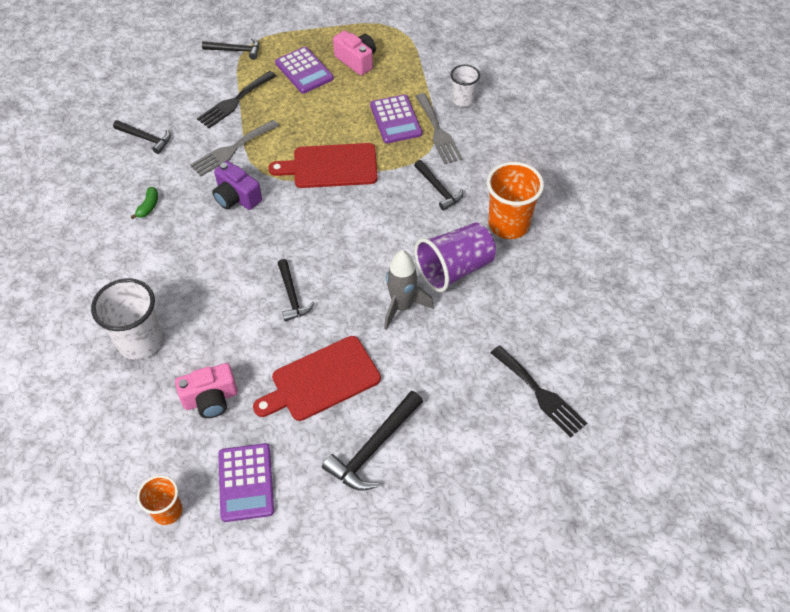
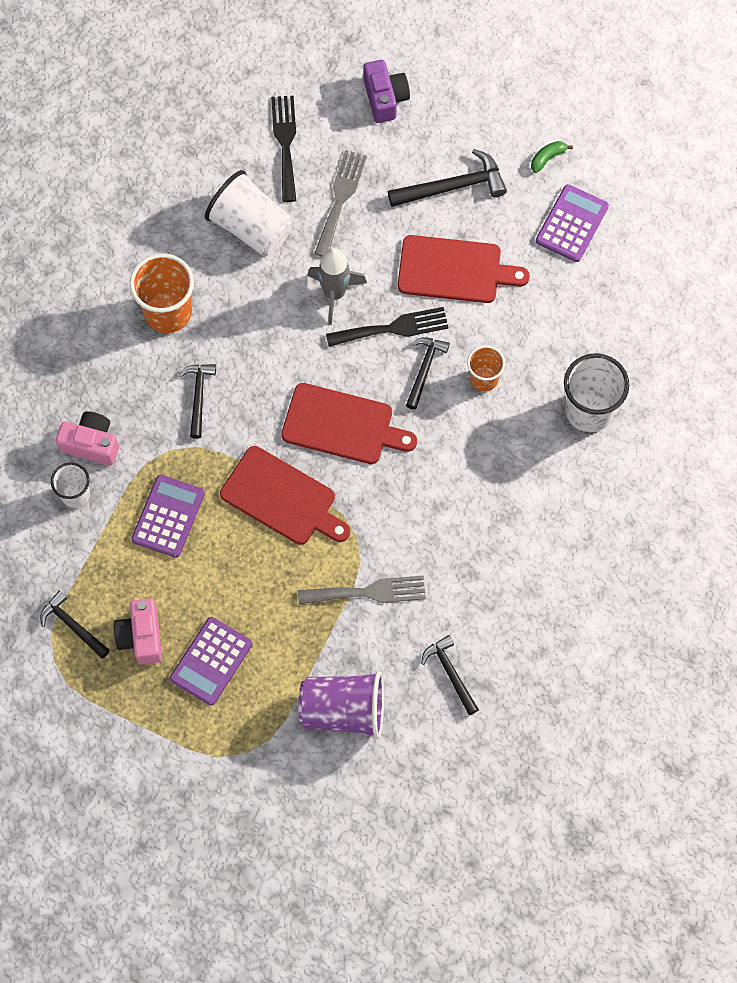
camera: 145 degrees left, 15 degrees up
green banana [131,187,158,219] -> green banana moved to [531,141,573,173]
orange cup [137,475,183,525] -> orange cup moved to [467,345,505,392]
pink camera [175,363,238,418] -> pink camera moved to [56,411,119,465]
black fork [197,71,276,128] -> black fork moved to [326,307,449,347]
black hammer [202,38,259,60] -> black hammer moved to [40,591,110,659]
purple camera [212,161,262,210] -> purple camera moved to [363,60,410,123]
purple calculator [275,47,334,94] -> purple calculator turned 150 degrees counterclockwise [170,617,252,706]
grey fork [415,93,463,164] -> grey fork moved to [314,150,367,256]
purple cup [415,222,496,292] -> purple cup moved to [298,671,384,739]
none -> white cup [205,170,293,256]
none -> red cutting board [281,383,417,464]

